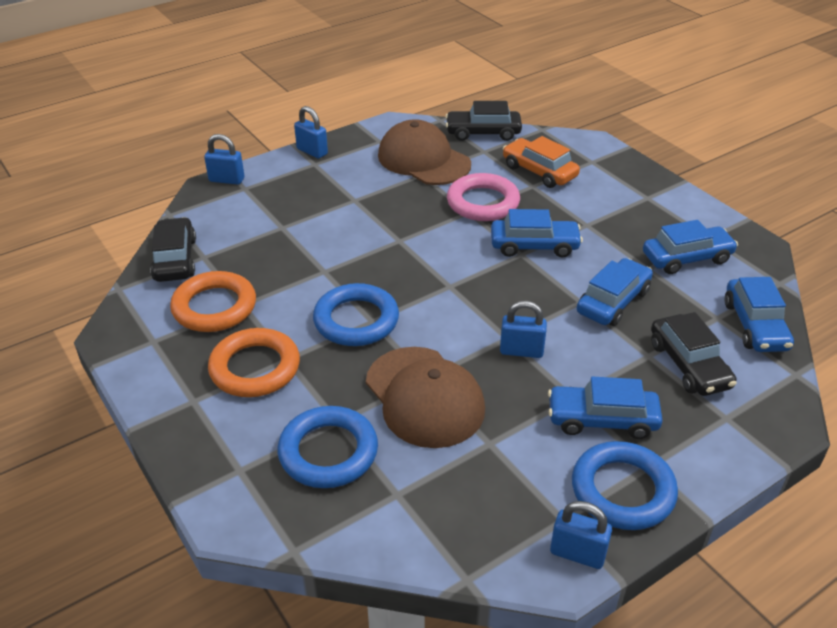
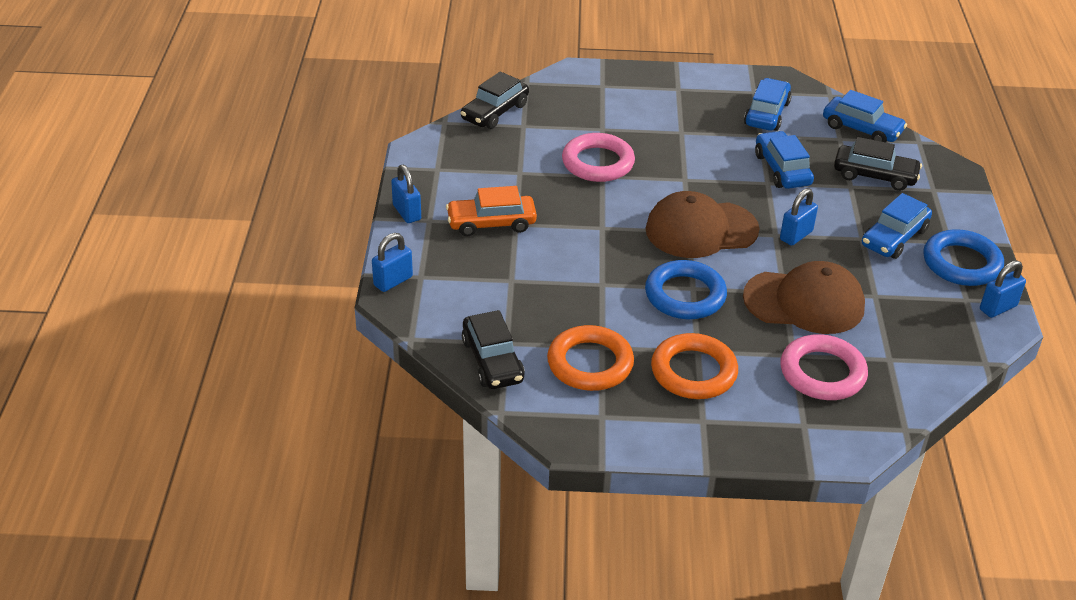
camera: 55 degrees left, 0 degrees up
black car [150,217,196,282] -> black car turned 135 degrees counterclockwise [462,310,525,389]
blue ring [277,406,378,488] -> pink ring [781,334,868,400]
blue padlock [294,106,328,159] -> blue padlock turned 75 degrees clockwise [391,165,421,223]
brown cap [378,119,471,185] -> brown cap moved to [646,191,760,258]
blue car [491,209,583,257] -> none
orange car [503,136,580,188] -> orange car moved to [446,186,537,236]

